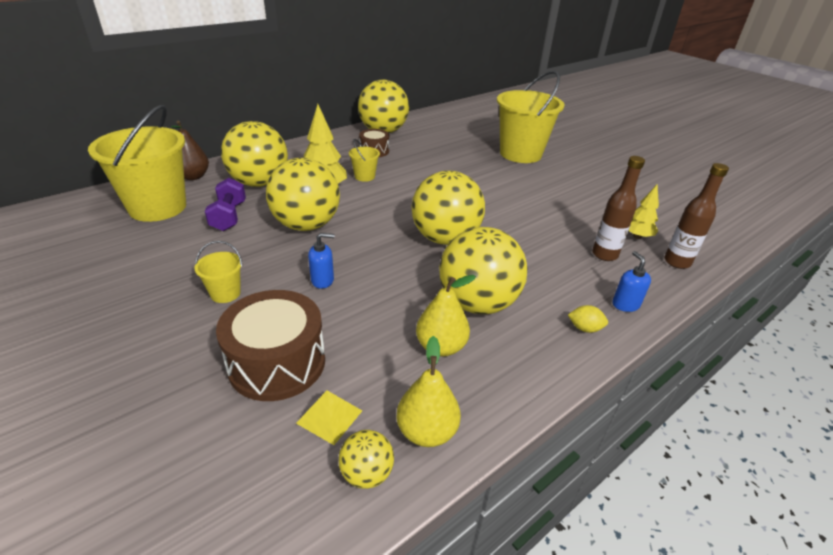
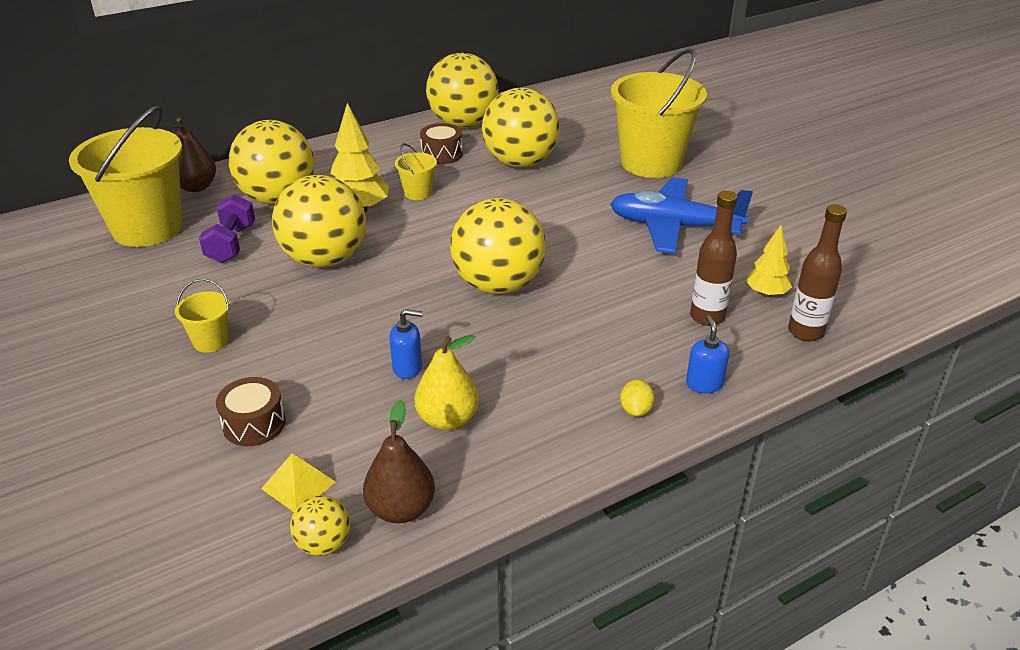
camera: 10 degrees right, 0 degrees up
brown drum [216,290,325,401] -> brown drum [216,377,286,446], size x0.56
blue soap dispenser [308,233,335,289] -> blue soap dispenser moved to [389,309,423,379]
yellow pear [396,336,461,447] -> brown pear [363,400,435,523]
yellow ball [439,227,528,314] -> yellow ball moved to [482,88,560,167]
yellow lemon [568,305,608,333] -> yellow lemon turned 75 degrees clockwise [620,379,655,417]
none -> blue plane [610,178,753,254]

